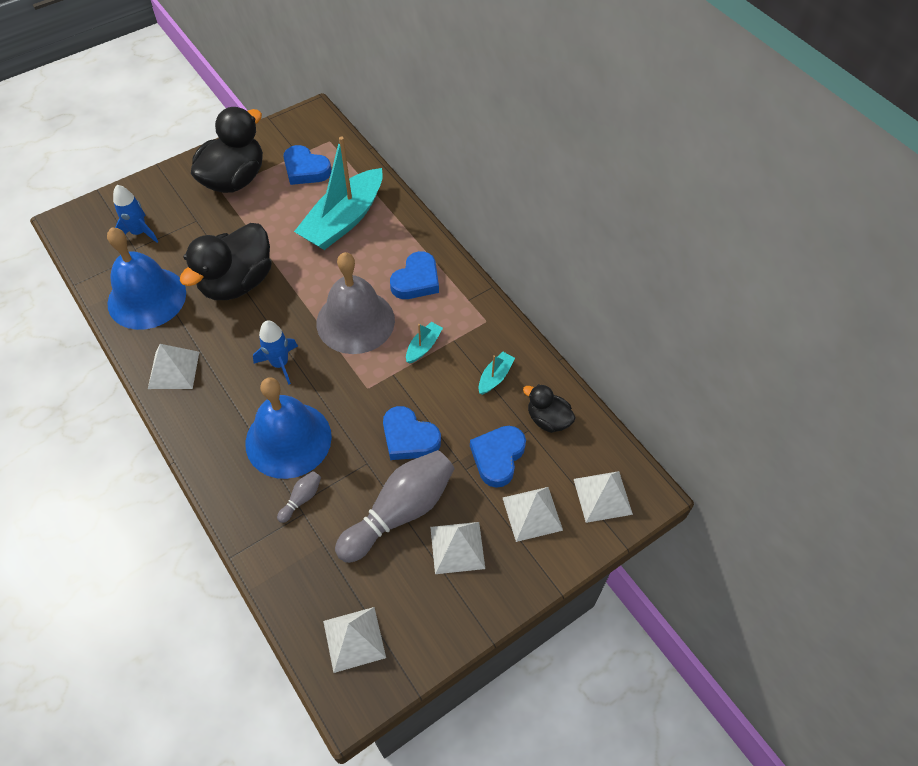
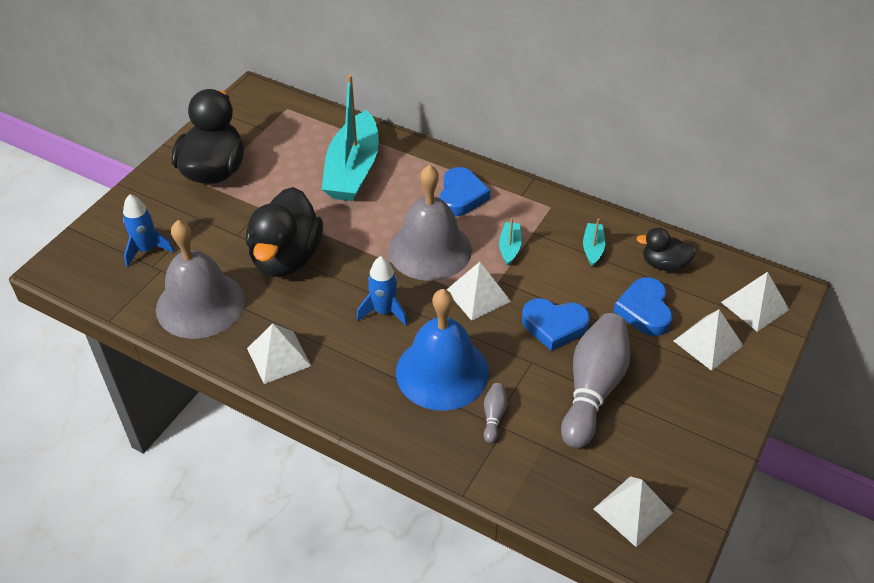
camera: 25 degrees left, 10 degrees down
blue bell [107,227,186,330] -> grey bell [156,220,245,339]
blue heart [283,145,332,185] -> none
white pyramid [430,522,485,574] -> white pyramid moved to [447,262,511,321]

